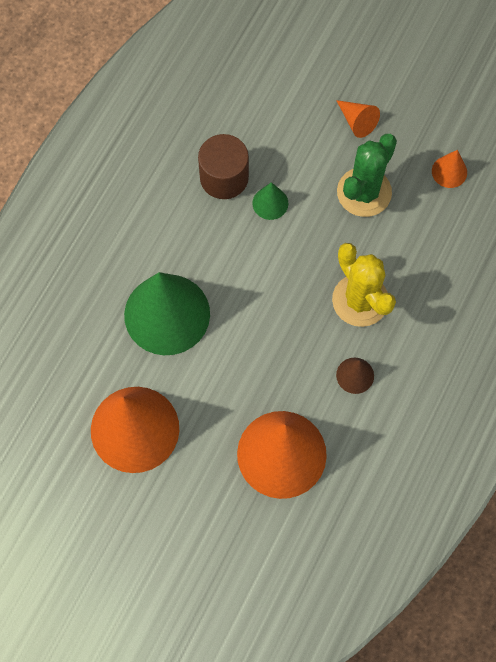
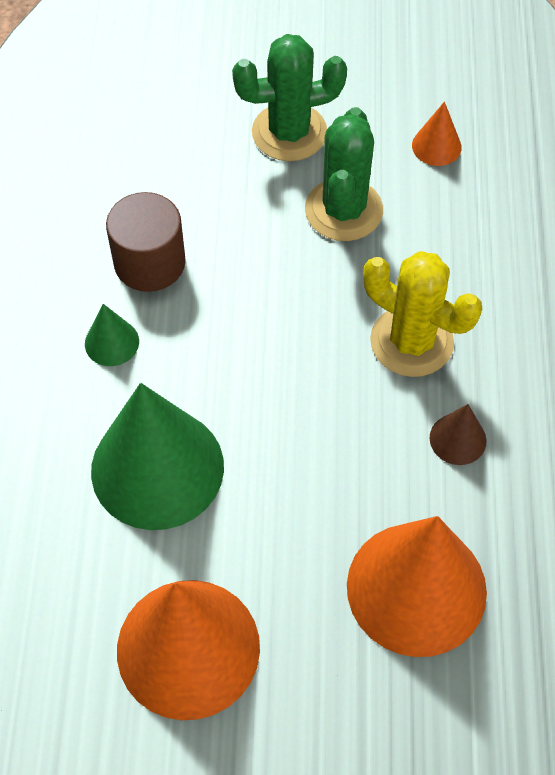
camera: 25 degrees left, 10 degrees down
green cone [252,182,288,220] -> green cone moved to [85,304,139,366]
orange cone [336,100,380,138] -> green cactus [232,34,347,161]

